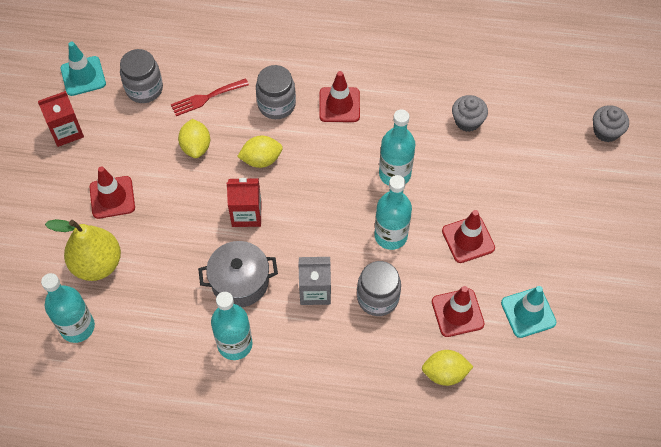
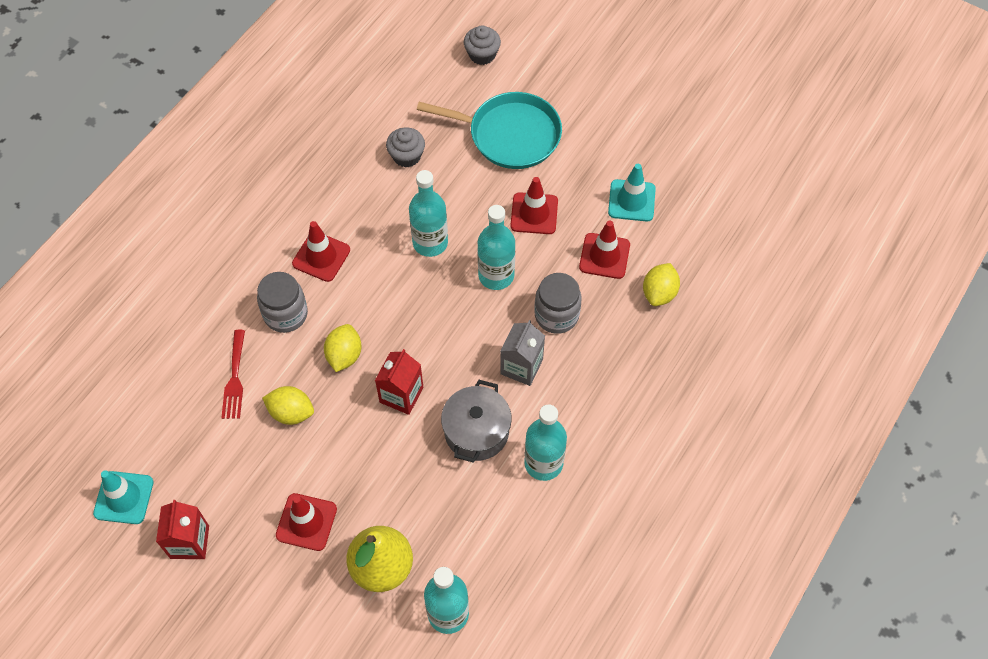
camera: 65 degrees left, 0 degrees up
grey jar [120,49,163,103] -> none
none -> turquoise pan [417,92,562,169]

